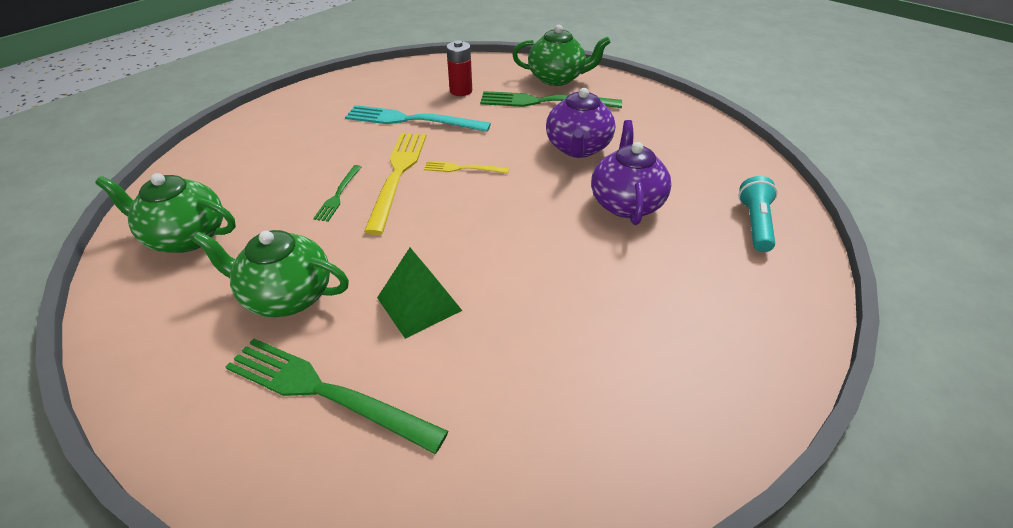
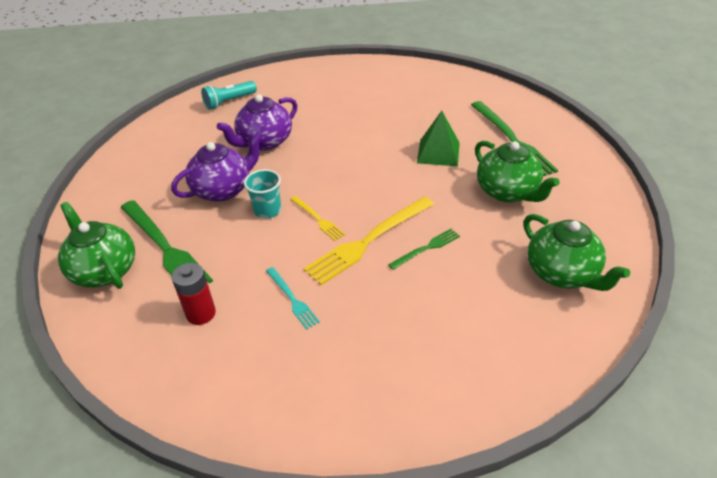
camera: 135 degrees left, 0 degrees up
turquoise fork [345,105,491,132] -> turquoise fork [266,267,320,330], size x0.52
none -> turquoise cup [244,169,281,219]

